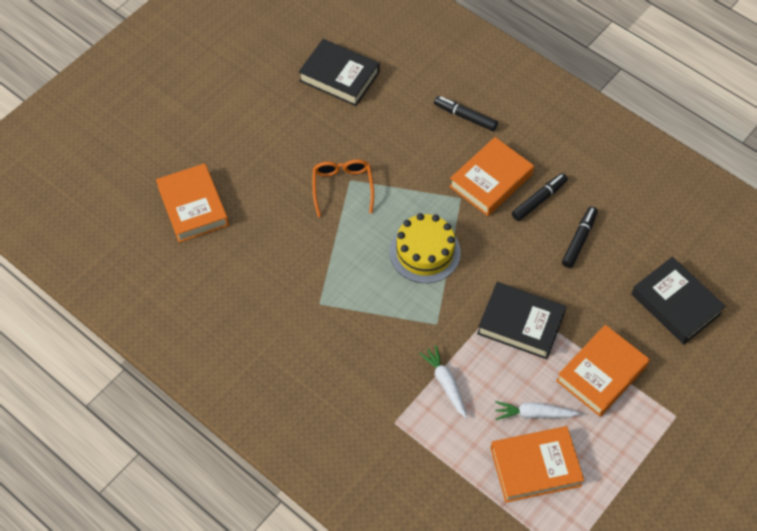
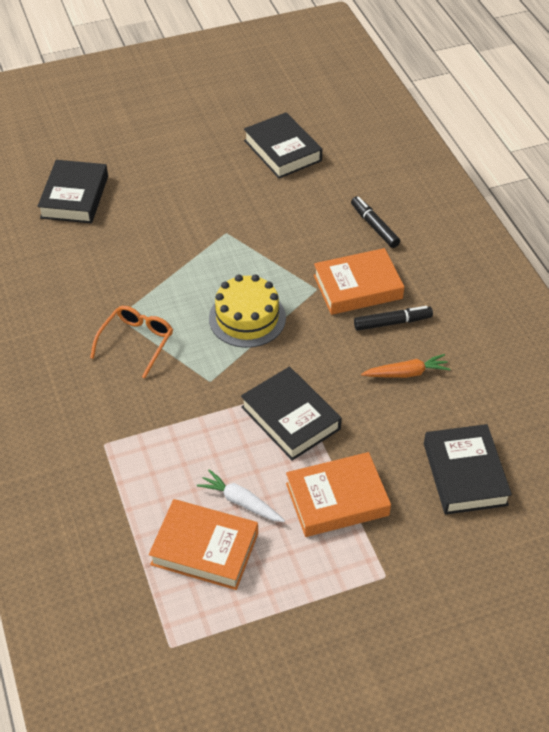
camera: 30 degrees right, 10 degrees down
orange book [156,163,229,243] -> black book [37,160,108,223]
orange glasses [313,159,374,217] -> orange glasses moved to [90,306,173,379]
white carrot [419,345,467,418] -> none
black marker [562,206,598,268] -> orange carrot [361,354,451,378]

